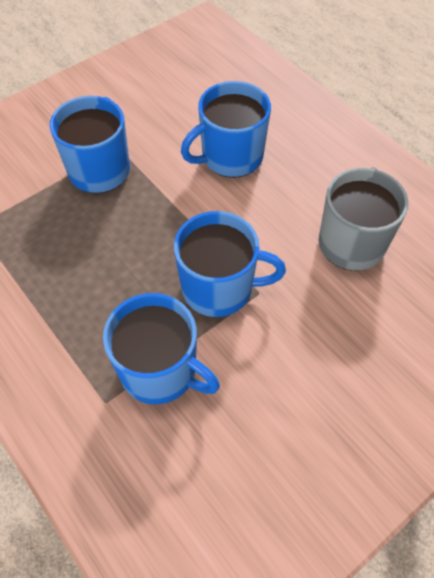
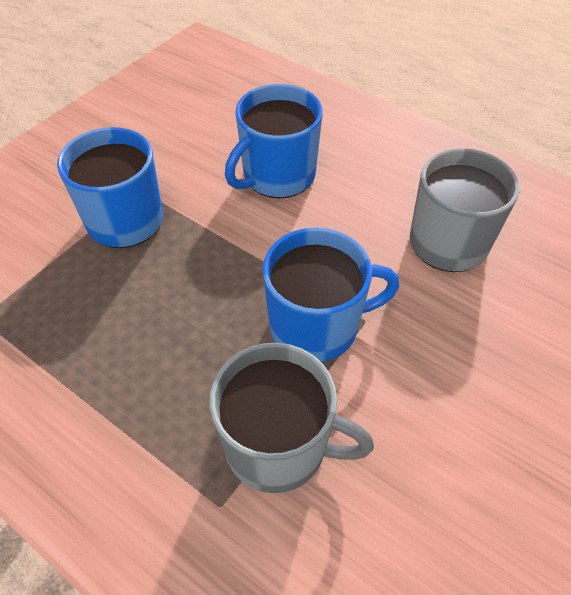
camera: 15 degrees left, 5 degrees down
blue mug [103,293,220,404] -> grey mug [210,343,374,493]

